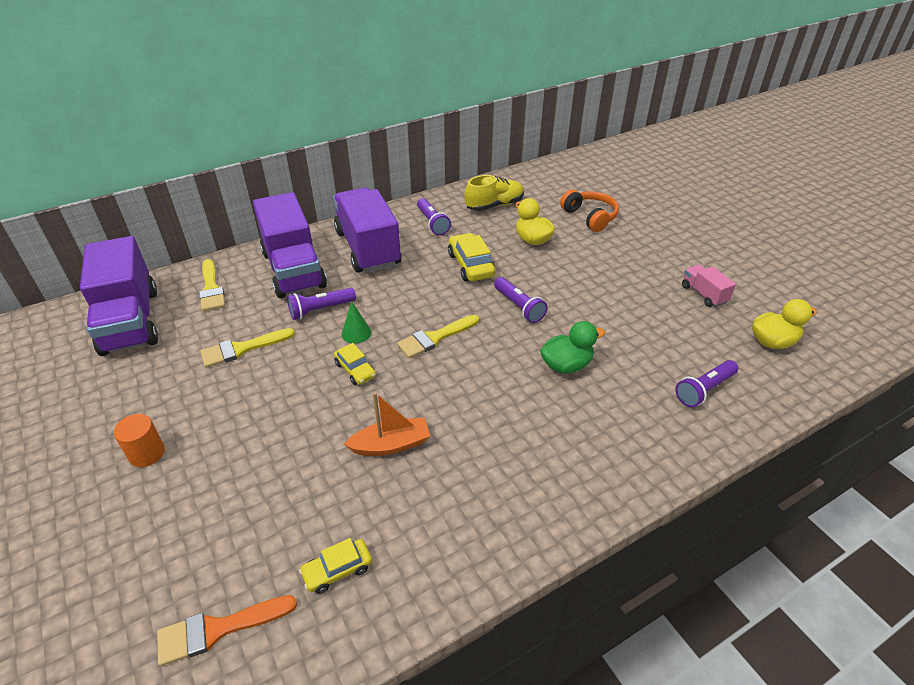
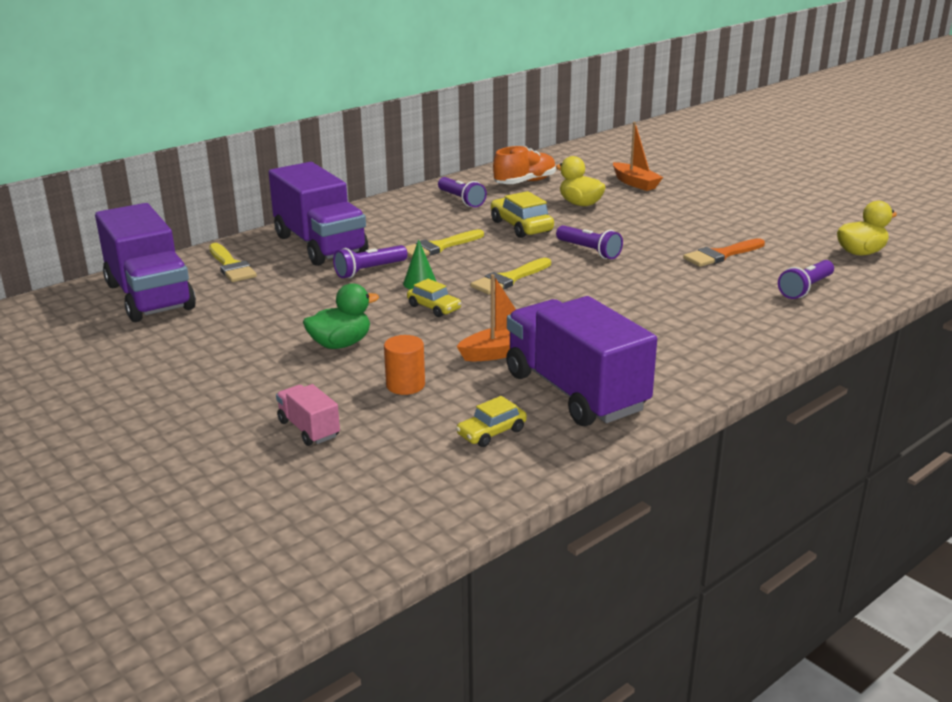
camera: 10 degrees left, 15 degrees down
orange cylinder [114,414,165,467] -> orange cylinder moved to [384,335,425,395]
orange brush [157,595,297,666] -> orange brush moved to [683,238,765,267]
yellow brush [200,328,295,368] -> yellow brush moved to [405,229,484,258]
purple truck [333,188,401,273] -> purple truck moved to [506,296,657,426]
yellow shoe [465,175,524,211] -> orange shoe [493,146,556,184]
green duck [540,321,605,374] -> green duck moved to [303,283,379,349]
orange headphones [560,189,619,232] -> orange boat [613,122,663,191]
pink truck [682,264,736,307] -> pink truck moved to [276,384,340,446]

